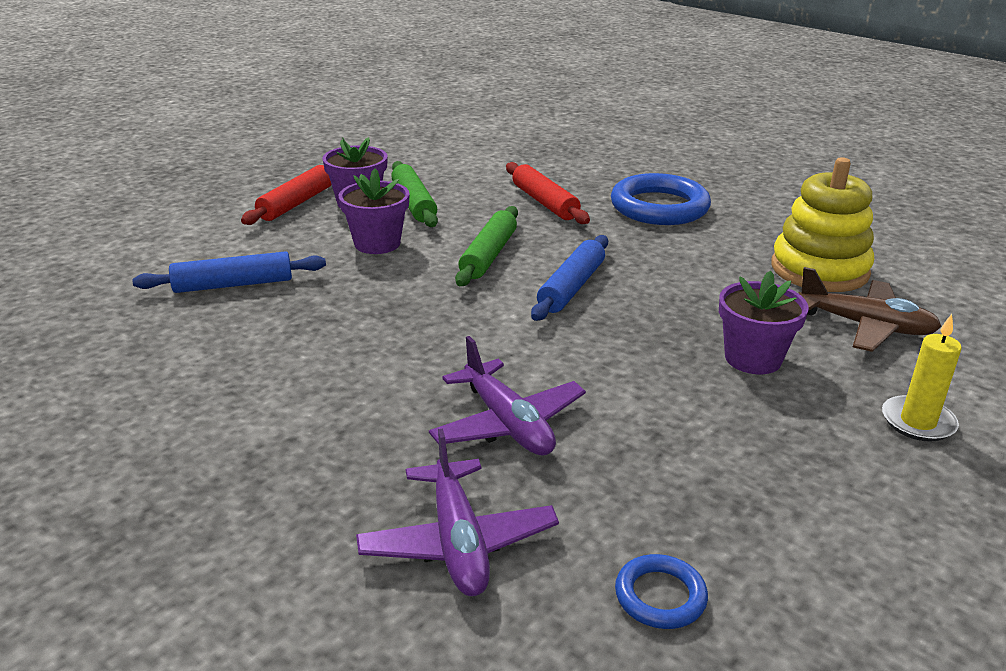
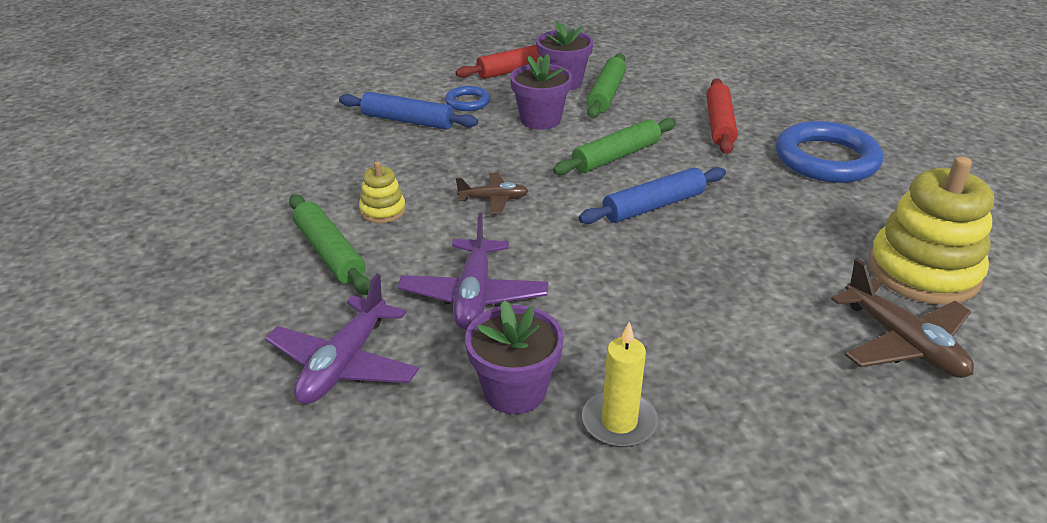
camera: 35 degrees right, 5 degrees up
blue ring [615,554,708,629] -> blue ring moved to [445,86,490,111]
purple flower pot [719,271,809,374] -> purple flower pot moved to [465,300,564,414]
yellow candle [882,314,962,442] -> yellow candle moved to [582,322,658,447]
none -> green rolling pin [289,194,371,295]
none -> yellow stacking toy [359,161,406,223]
none -> brown plane [456,173,528,214]

